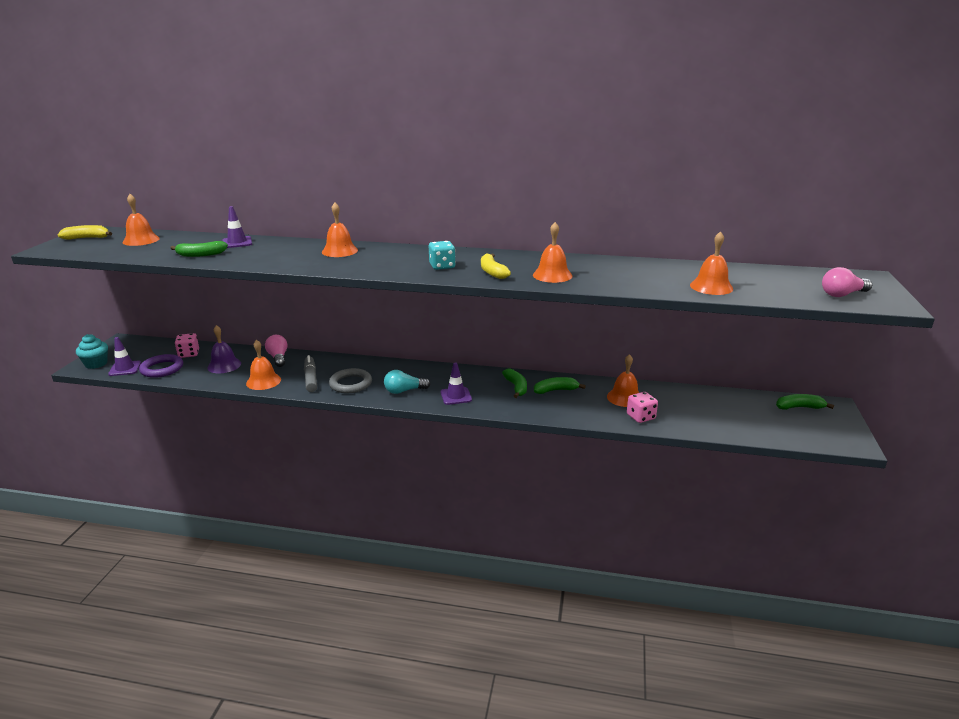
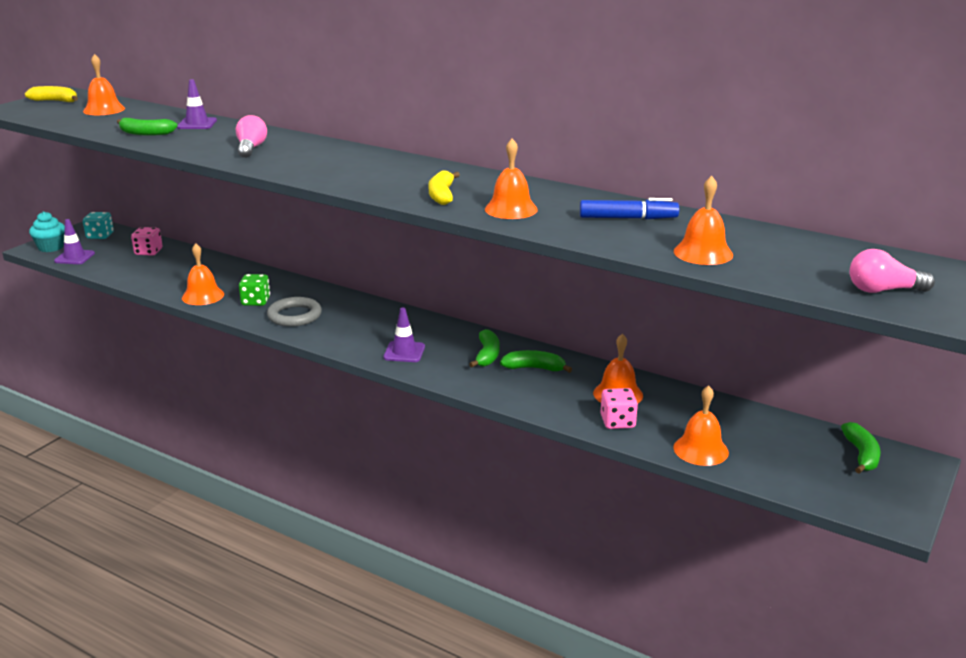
camera: 20 degrees right, 0 degrees up
purple ring [139,354,183,378] -> none
purple bell [207,325,241,373] -> none
pink light bulb [265,335,288,367] -> pink light bulb moved to [236,115,267,158]
grey marker [304,355,317,392] -> green dice [239,274,270,306]
orange bell [322,203,358,257] -> orange bell moved to [674,385,729,466]
turquoise light bulb [384,370,430,394] -> none
turquoise dice [429,241,456,270] -> turquoise dice moved to [83,212,114,239]
green banana [776,394,834,410] -> green banana turned 75 degrees clockwise [841,422,881,474]
none -> blue marker [580,198,679,219]

